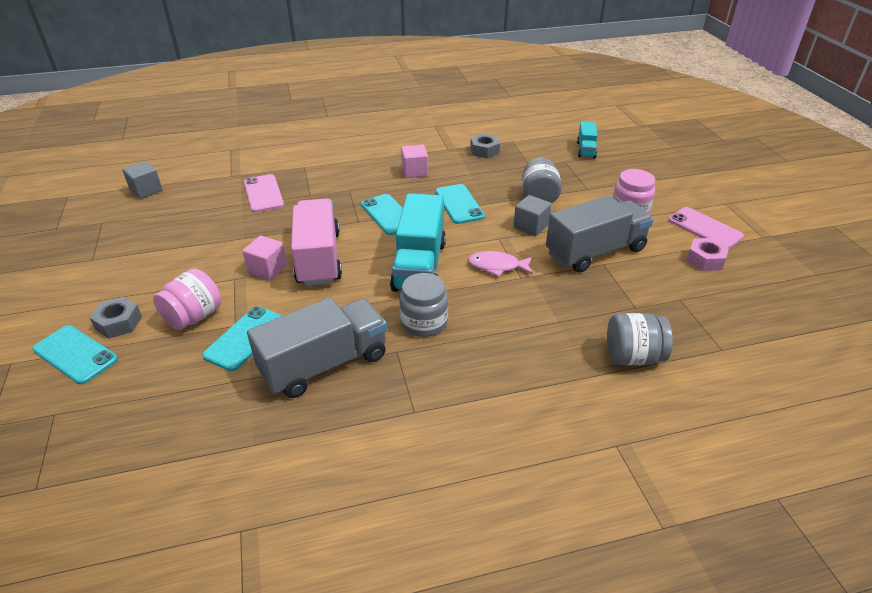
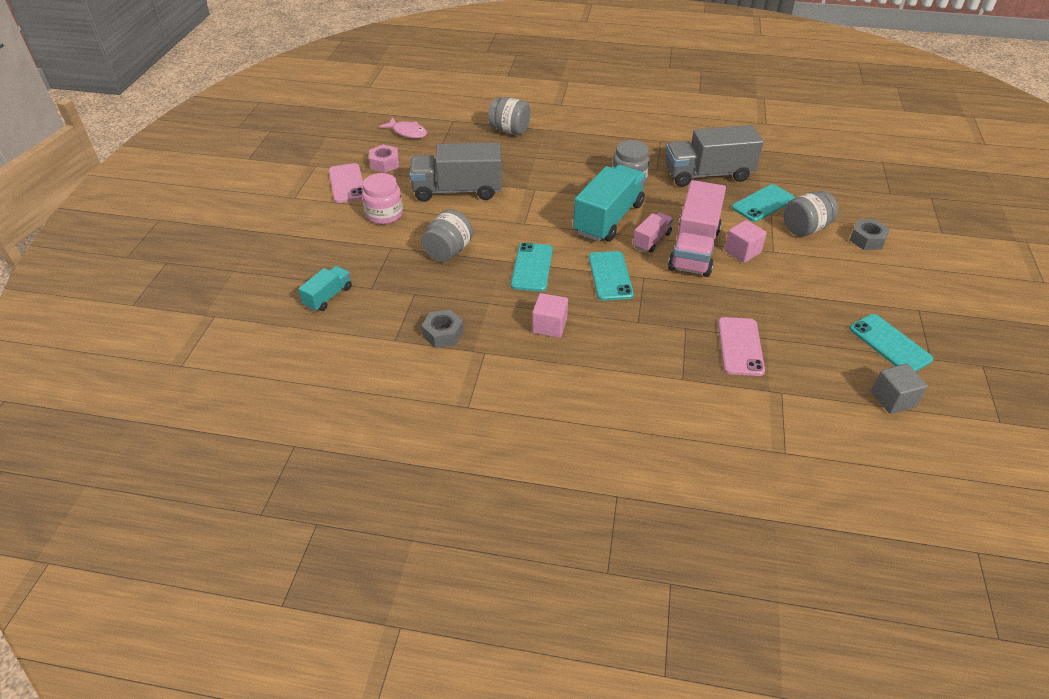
camera: 155 degrees left, 5 degrees up
turquoise phone [33,325,118,384] -> turquoise phone moved to [849,314,933,372]
pink jar [153,269,221,330] -> grey jar [783,191,838,237]
pink fish [468,251,533,277] -> pink fish moved to [380,117,427,138]
grey cube [513,195,552,236] -> none
none -> pink truck [633,212,673,253]

